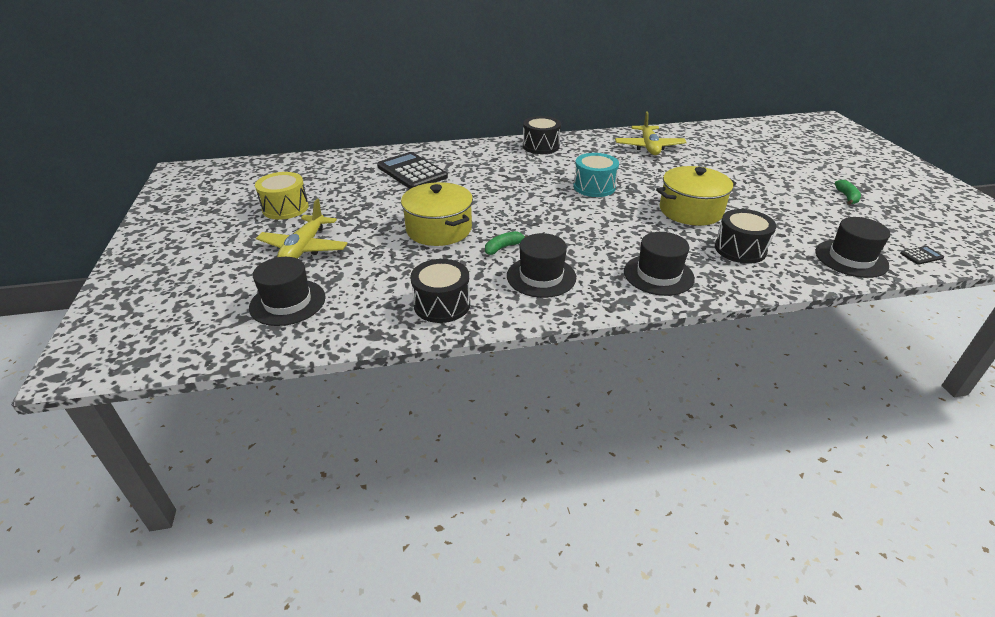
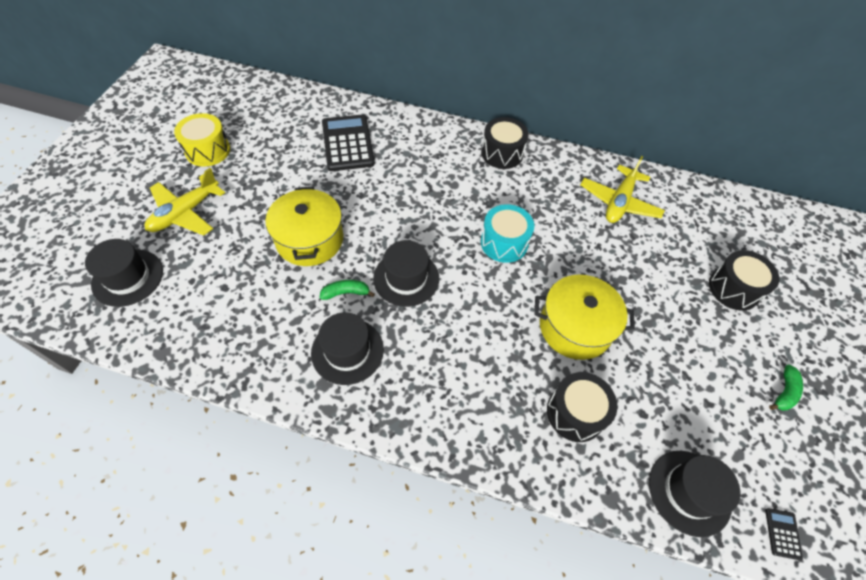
camera: 25 degrees right, 20 degrees up
black drum [411,259,470,323] -> black drum moved to [709,250,779,311]
black hat [624,232,695,296] -> black hat moved to [373,240,439,307]
black calculator [900,246,944,265] -> black calculator turned 90 degrees counterclockwise [765,508,803,560]

